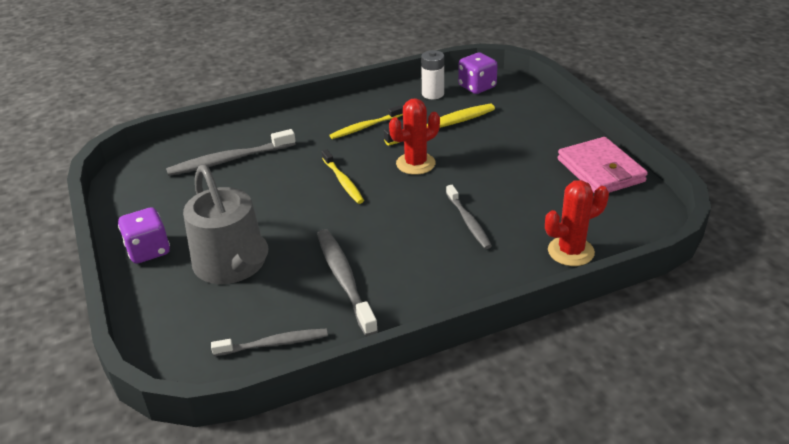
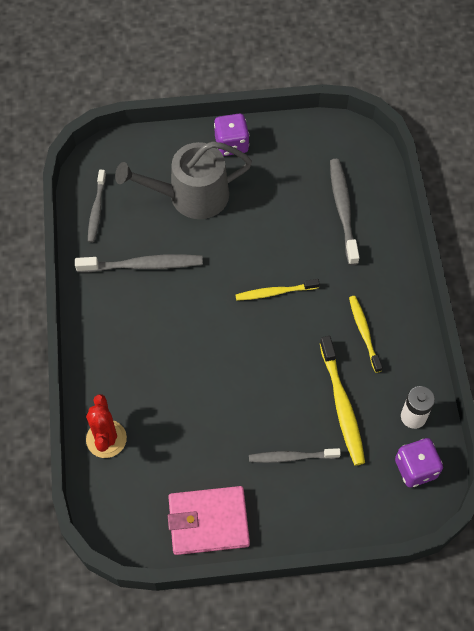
camera: 105 degrees right, 25 degrees up
red cactus [389,98,440,175] -> none
grey toothbrush [446,185,492,249] -> grey toothbrush moved to [249,448,341,463]

